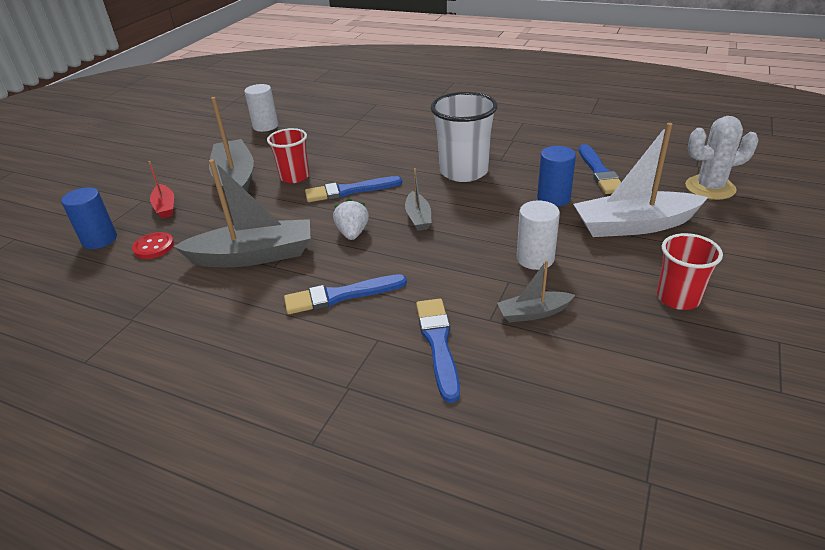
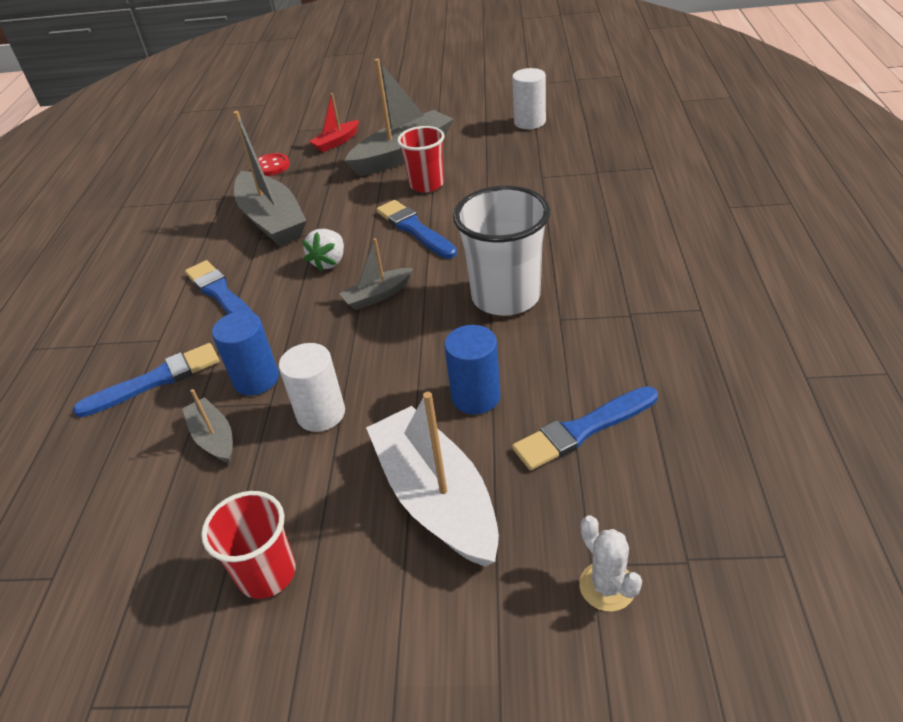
camera: 70 degrees right, 5 degrees up
blue cylinder [61,187,117,249] -> blue cylinder moved to [212,311,279,396]
white strawberry [333,198,369,240] -> white strawberry turned 135 degrees clockwise [302,229,344,272]
white cactus [685,116,759,200] -> white cactus [579,515,642,612], size x0.62

